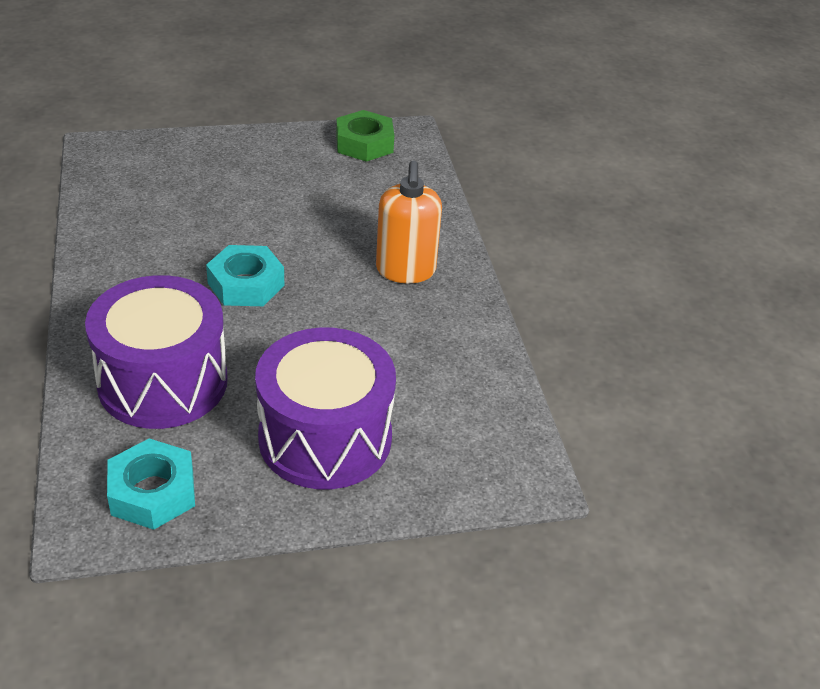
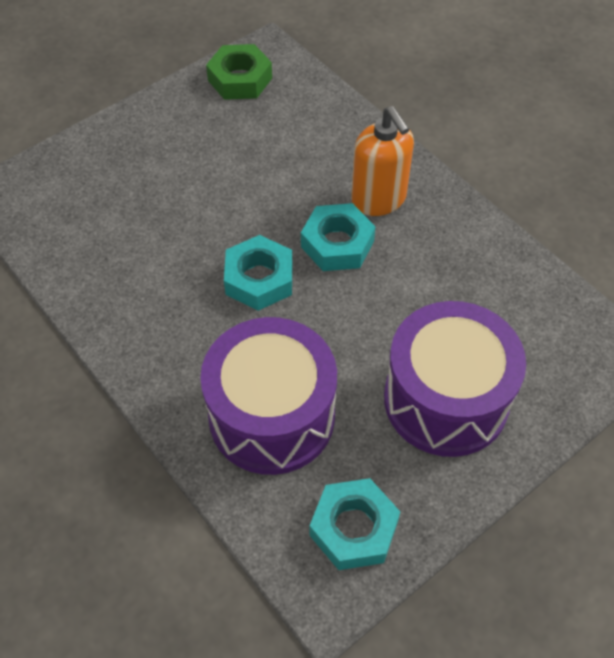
camera: 25 degrees left, 15 degrees up
none -> turquoise nut [301,203,376,271]

